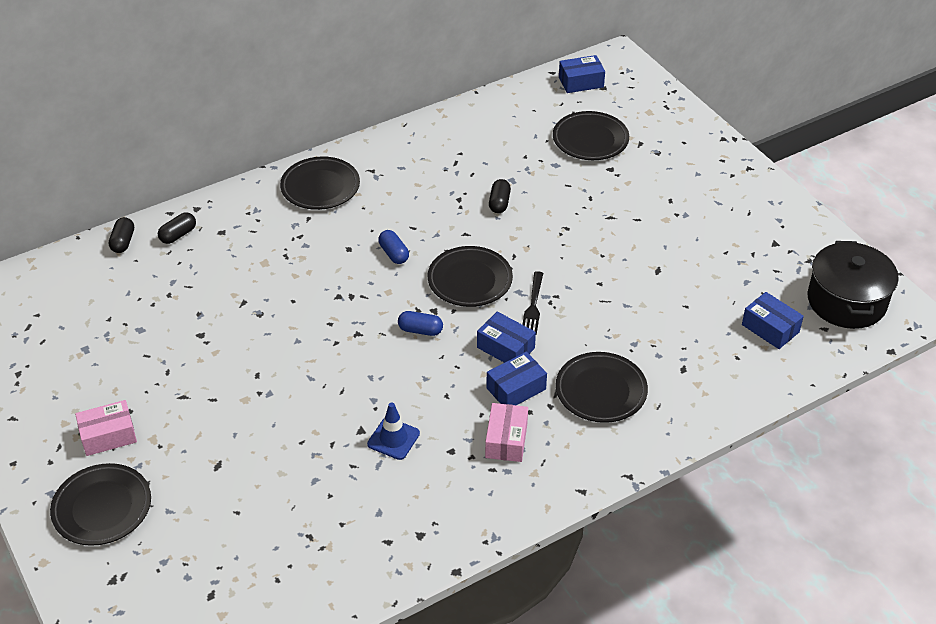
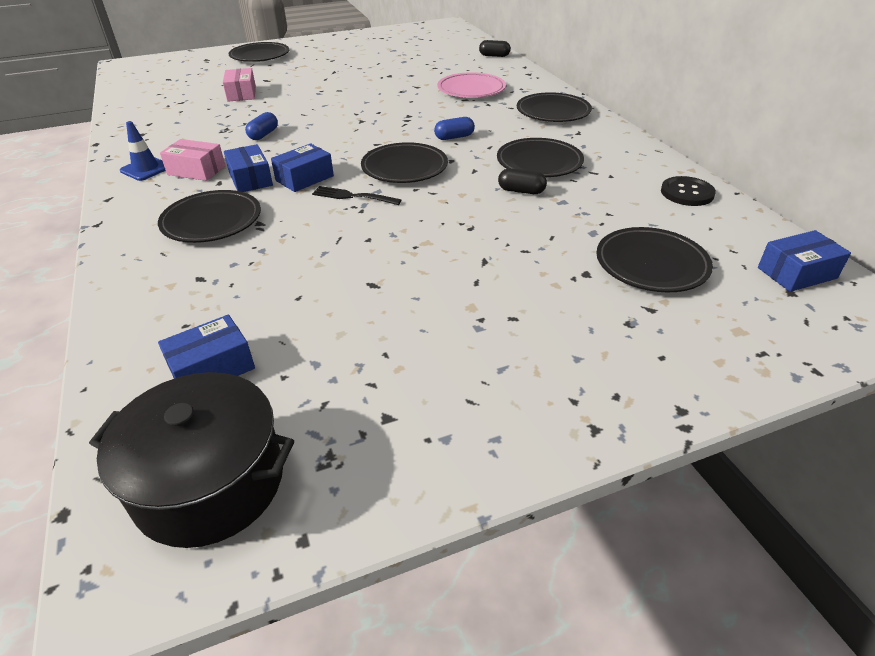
camera: 100 degrees right, 5 degrees down
pink box [75,400,137,456] -> pink box moved to [223,68,256,102]
black capsule [158,212,196,244] -> none
blue traffic cone [367,403,420,460] -> blue traffic cone moved to [120,121,166,181]
blue capsule [398,311,443,336] -> blue capsule moved to [245,112,278,140]
blue box [559,55,605,93] -> blue box turned 75 degrees clockwise [758,230,851,292]
none -> pink plate [437,72,506,98]
none -> black plate [497,138,584,177]
none -> black button [661,176,716,206]

